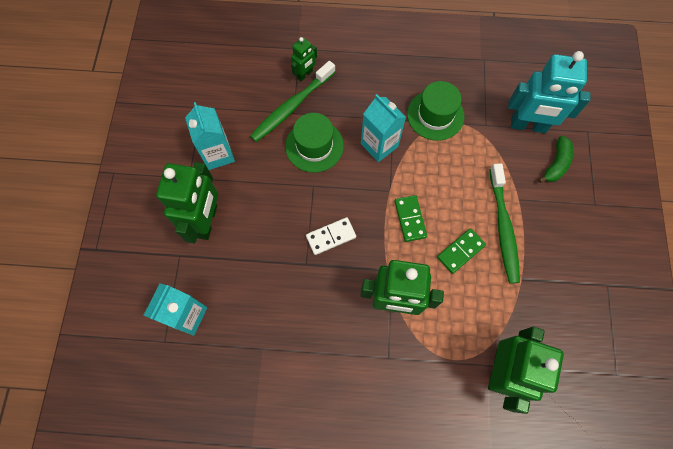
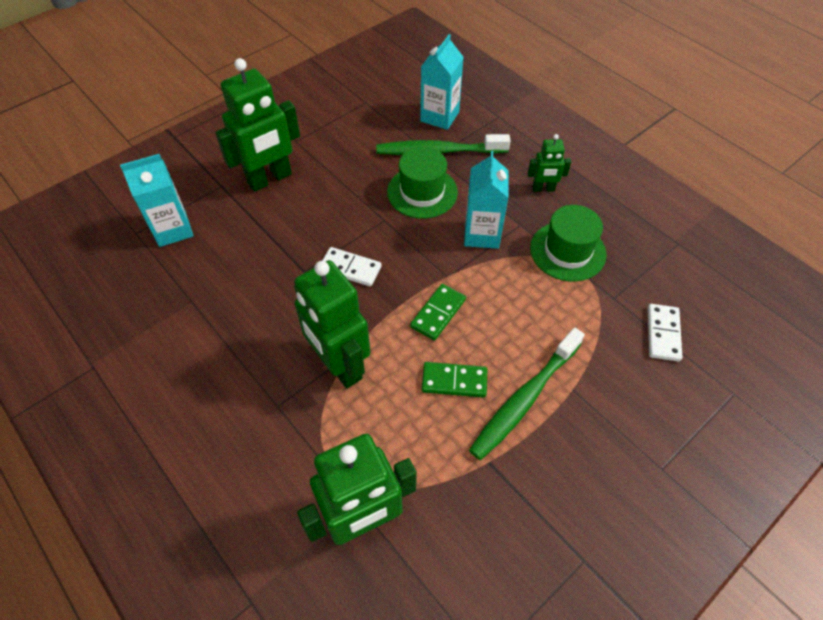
camera: 45 degrees right, 15 degrees down
turquoise carton [185,102,235,170] -> turquoise carton moved to [420,34,464,130]
green robot [291,37,317,81] -> green robot moved to [528,134,571,192]
turquoise robot [508,51,590,133] -> white domino [648,304,682,362]
green banana [538,136,573,183] -> none

